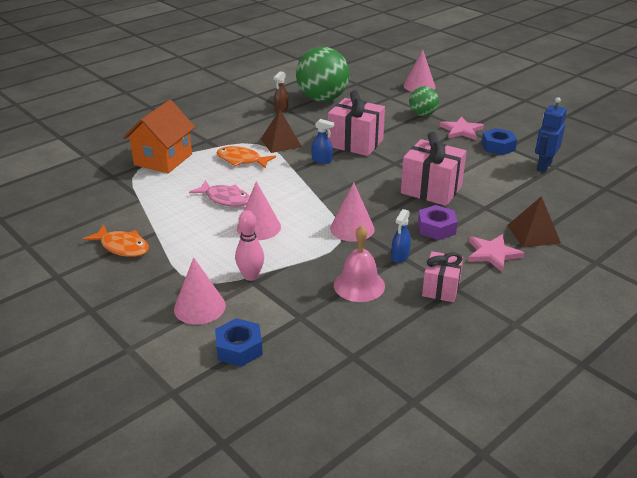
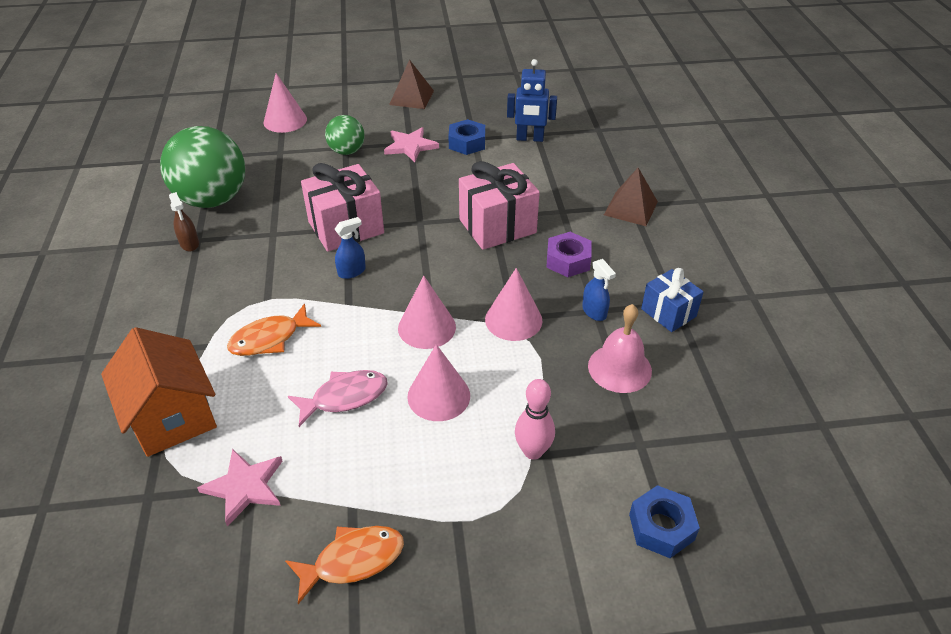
camera: 55 degrees left, 10 degrees up
pink cone [174,258,226,325] -> pink cone moved to [398,275,456,349]
brown pyramid [261,110,302,153] -> brown pyramid moved to [389,59,434,109]
pink gift [422,251,463,302] -> blue gift [641,268,704,332]
pink star [468,234,524,272] -> pink star moved to [197,449,282,527]
blue robot [535,97,567,172] -> blue robot turned 60 degrees counterclockwise [507,59,557,142]

